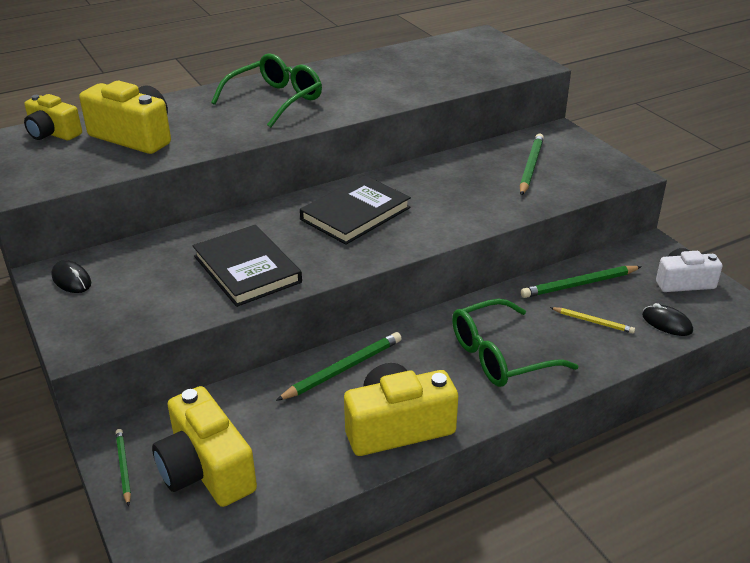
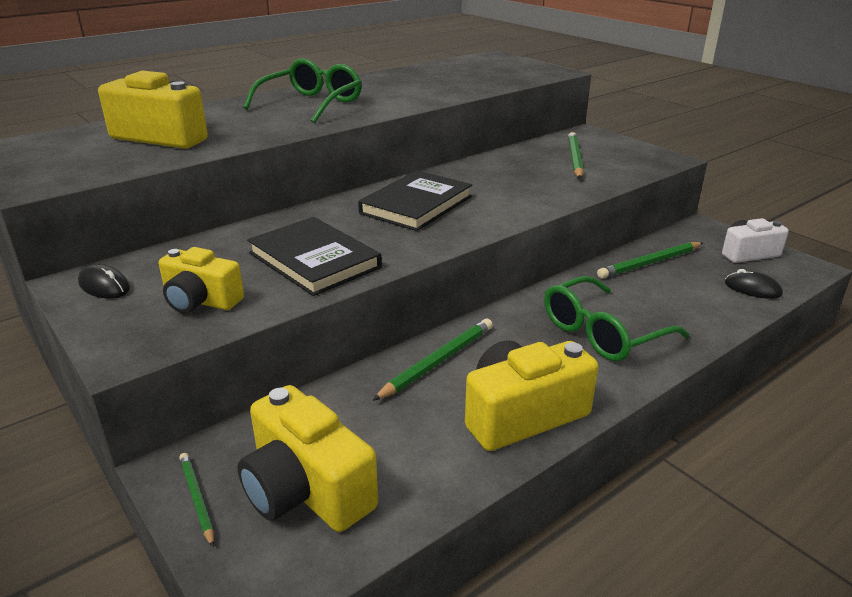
camera: 10 degrees left, 5 degrees down
yellow camera [24,94,82,140] -> yellow camera moved to [159,247,244,313]
yellow pencil [550,307,635,334] -> none

